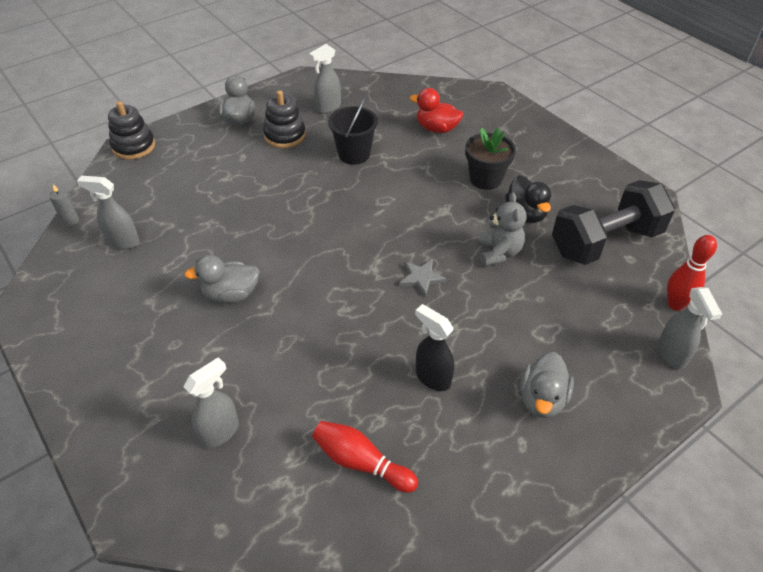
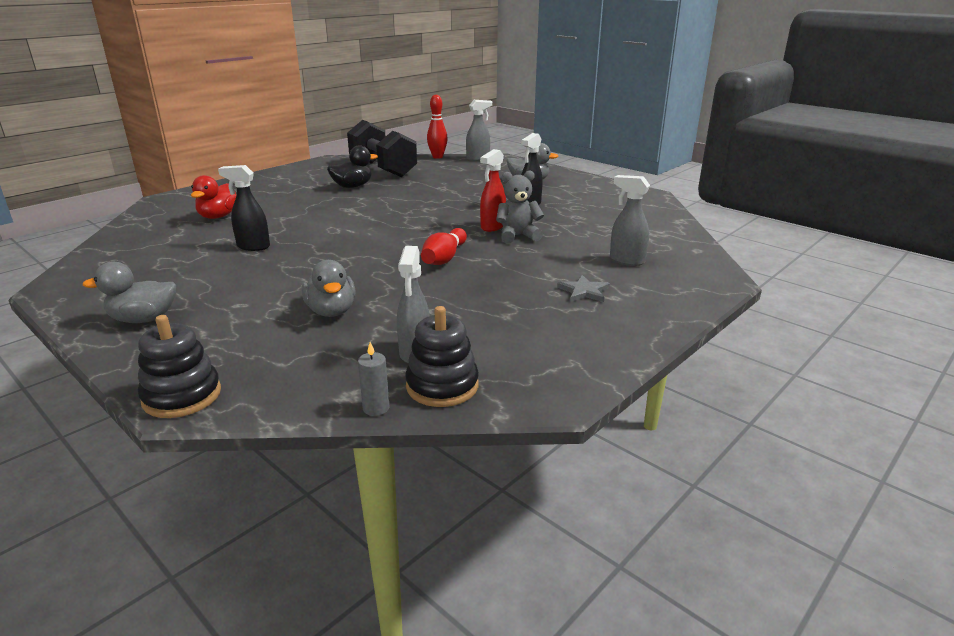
camera: 100 degrees left, 20 degrees down
grey duck [184,255,260,303] -> grey duck moved to [302,260,356,317]
black stacking toy [263,90,306,148] -> black stacking toy moved to [405,306,479,407]
grey spray bottle [309,44,341,114] -> none
red bowling pin [312,421,418,493] -> red bowling pin moved to [421,228,467,265]
black bucket [328,97,378,165] -> black spray bottle [218,165,270,251]
grey star [399,259,447,297] -> grey star moved to [557,275,610,302]
black flower pot [465,128,516,190] -> none
grey teddy bear [478,192,526,266] -> grey teddy bear moved to [496,170,544,243]
none -> red spray bottle [480,149,506,232]

